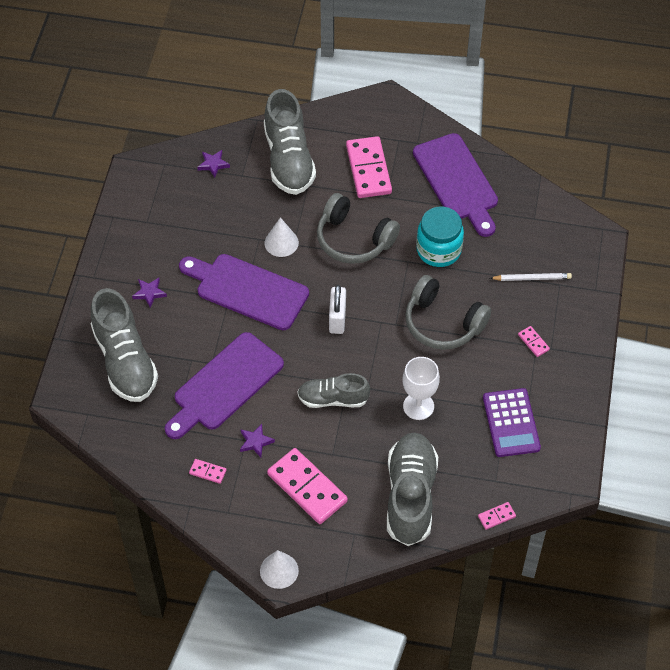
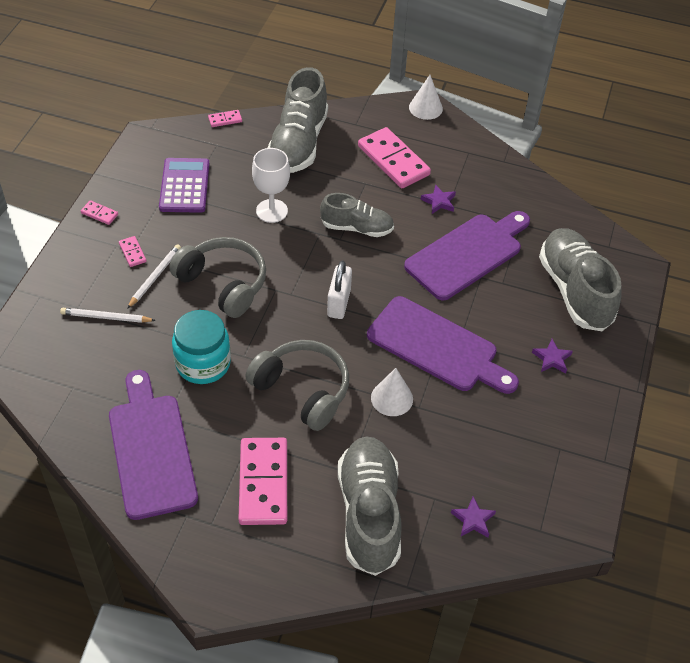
camera: 175 degrees left, 5 degrees down
pink domino [189,459,226,484] -> pink domino moved to [81,200,118,225]
none -> white pencil [127,244,181,309]

